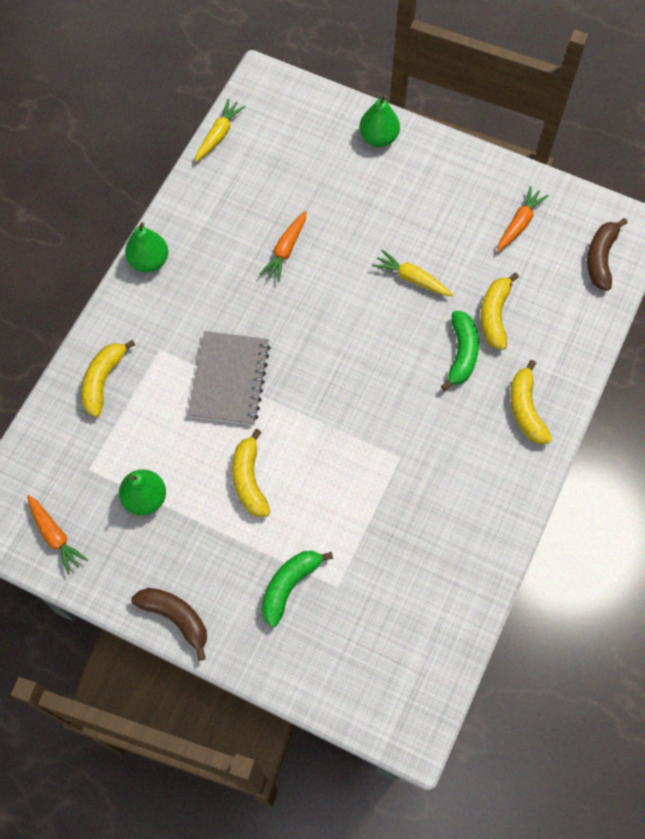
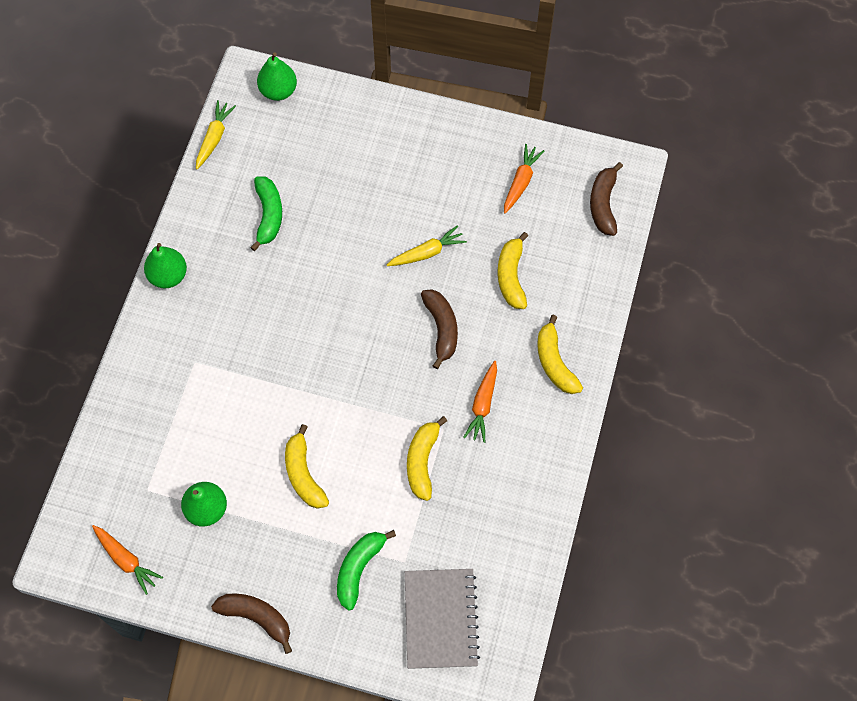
camera: 10 degrees left, 0 degrees up
yellow banana [81,340,135,417] -> yellow banana moved to [407,416,447,501]
grey notebook [188,331,271,425] -> grey notebook moved to [405,569,480,669]
orange carrot [260,211,306,282] -> orange carrot moved to [463,361,497,443]
green pear [359,94,400,147] -> green pear moved to [257,52,297,101]
yellow carrot [372,250,453,296] -> yellow carrot turned 135 degrees clockwise [387,225,467,266]
green banana [441,311,479,391] -> green banana moved to [250,176,282,251]
none -> brown banana [421,289,458,369]

